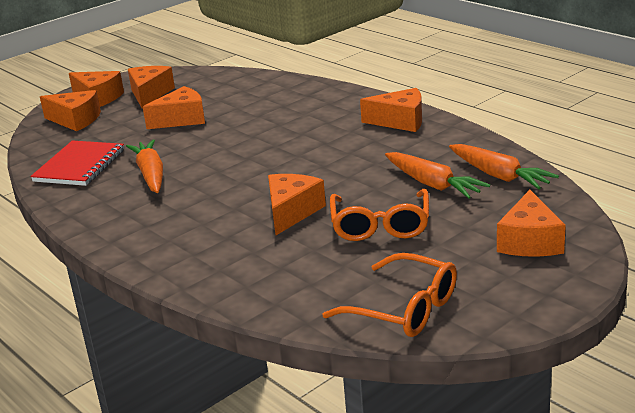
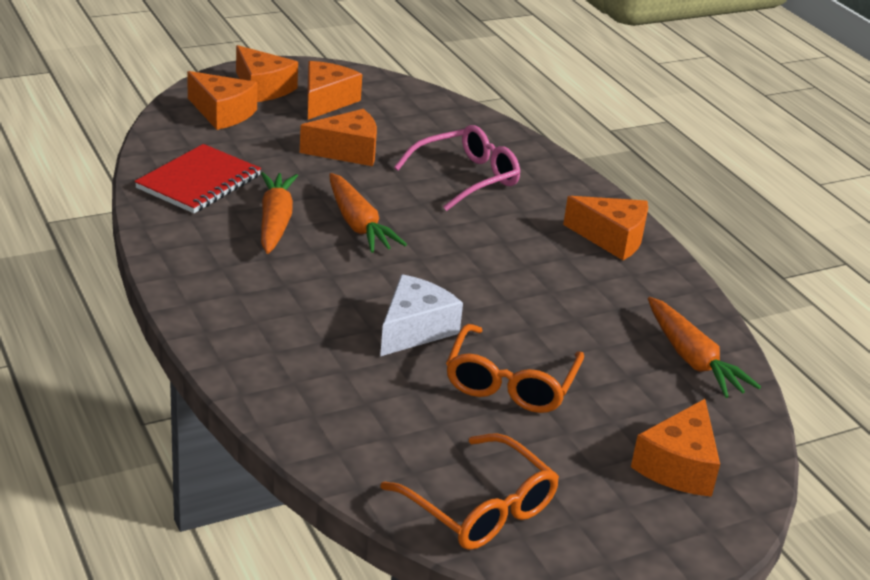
camera: 10 degrees right, 5 degrees up
orange cheese [268,174,326,235] -> white cheese [380,274,463,356]
orange carrot [385,152,490,199] -> orange carrot moved to [329,173,407,253]
none -> pink glasses [394,125,520,211]

